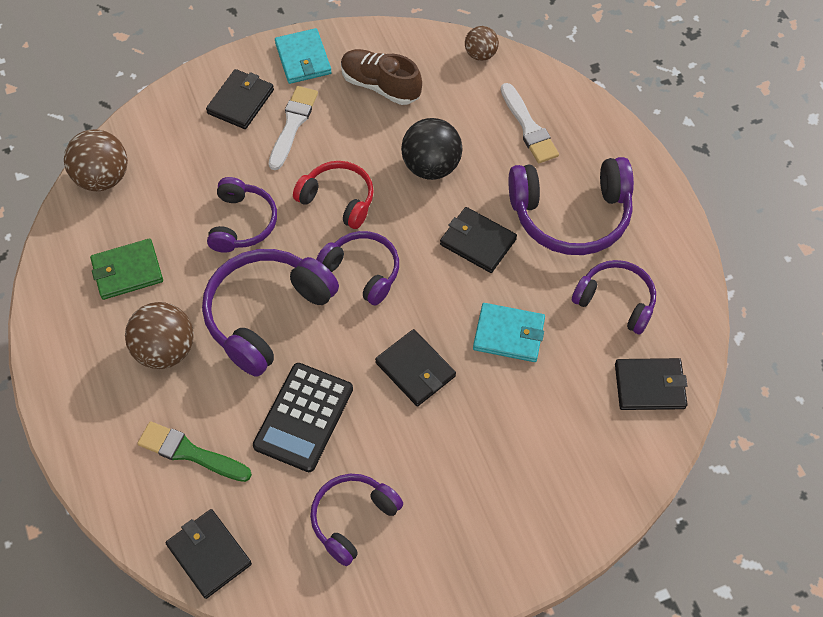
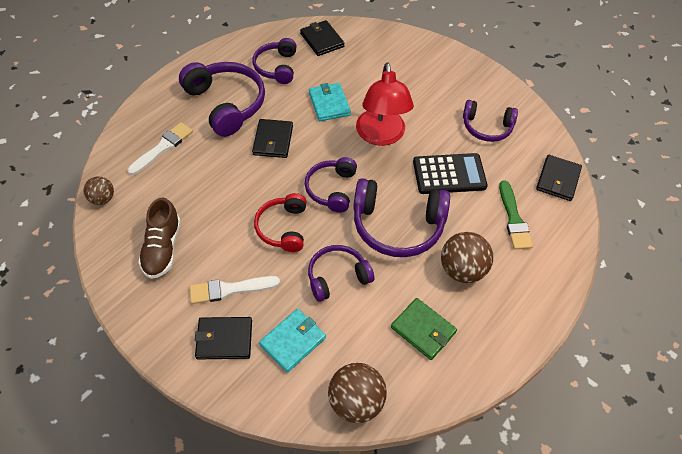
camera: 120 degrees left, 5 degrees down
turquoise wallet [275,28,332,84] -> turquoise wallet moved to [259,309,326,373]
black wallet [375,329,456,406] -> red lamp [356,62,414,146]
black ball [401,118,462,180] -> none

